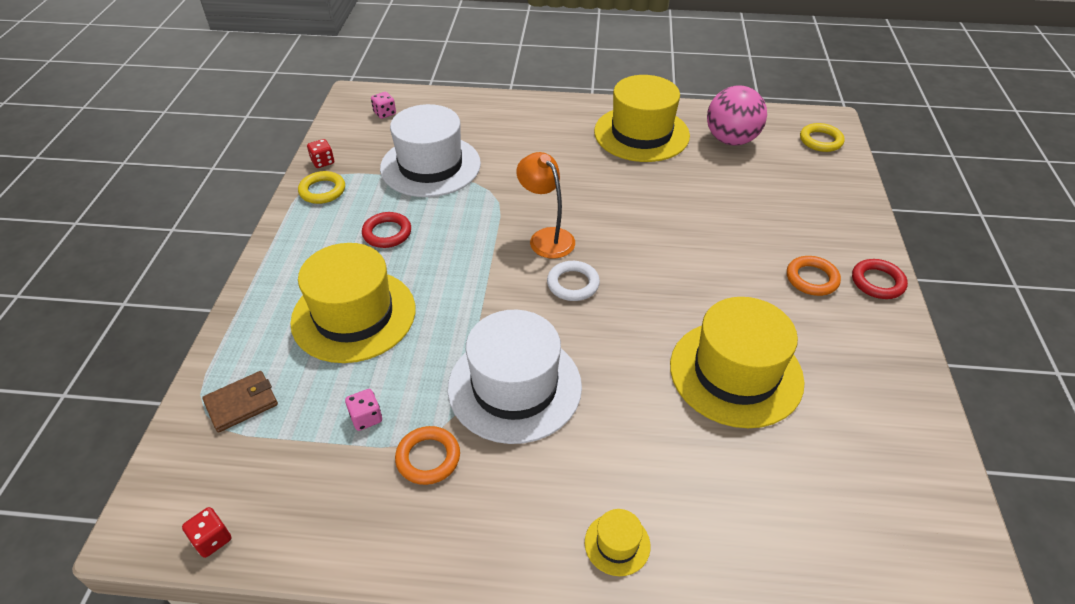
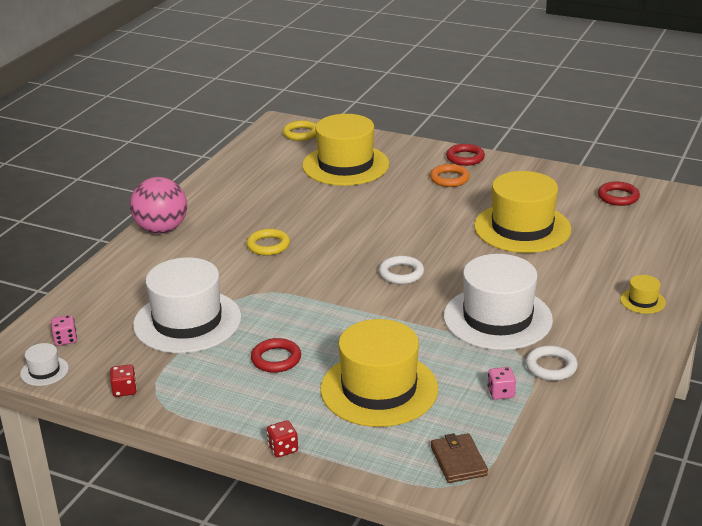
camera: 70 degrees left, 15 degrees down
red dice [182,507,231,558] -> red dice moved to [267,420,298,457]
yellow ring [298,171,345,204] -> yellow ring moved to [247,229,290,256]
orange ring [395,426,460,485] -> white ring [526,345,578,381]
orange lamp [516,152,575,259] -> none
yellow hat [594,75,690,162] -> yellow hat moved to [302,114,389,186]
pink ball [707,85,767,146] -> pink ball moved to [130,177,187,234]
none -> white hat [20,343,69,386]
none -> red ring [598,181,640,206]

